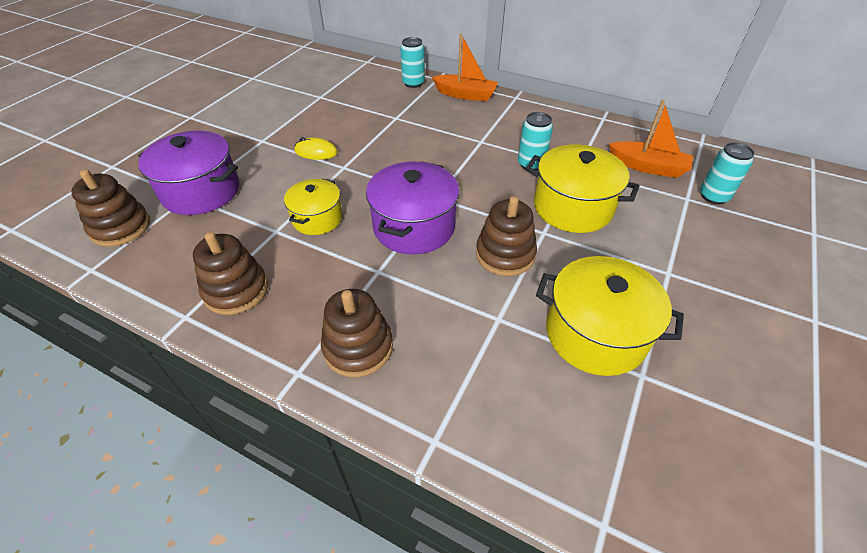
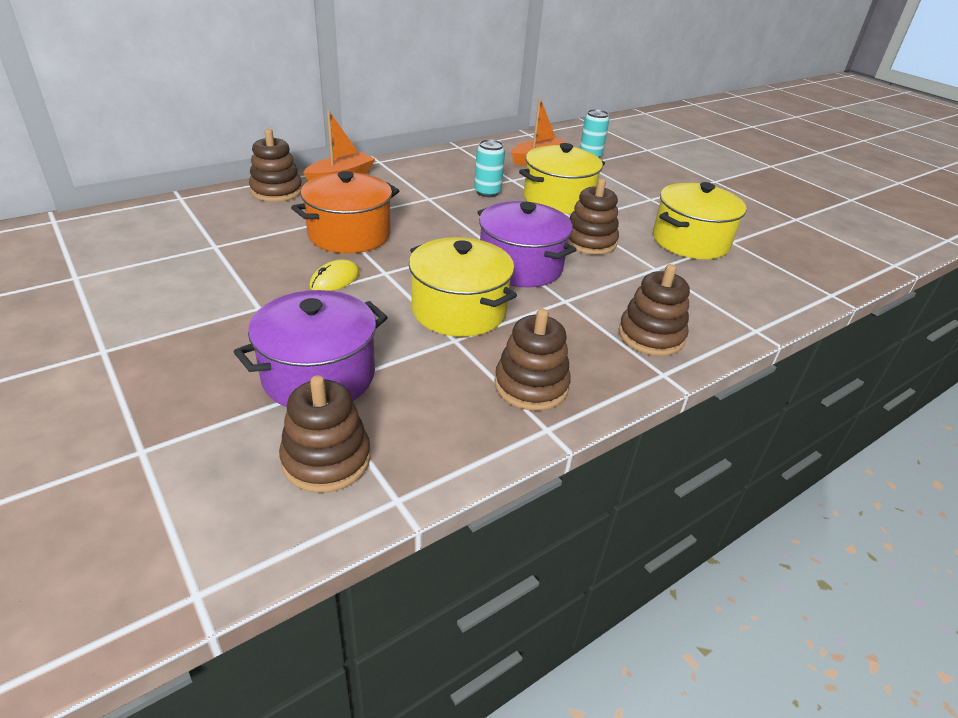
camera: 65 degrees left, 10 degrees down
yellow pot [284,179,342,235] -> yellow pot [409,237,517,337], size x1.60
turquoise can [400,37,425,88] -> brown stacking toy [249,129,302,202]
none -> orange pot [291,171,399,253]

